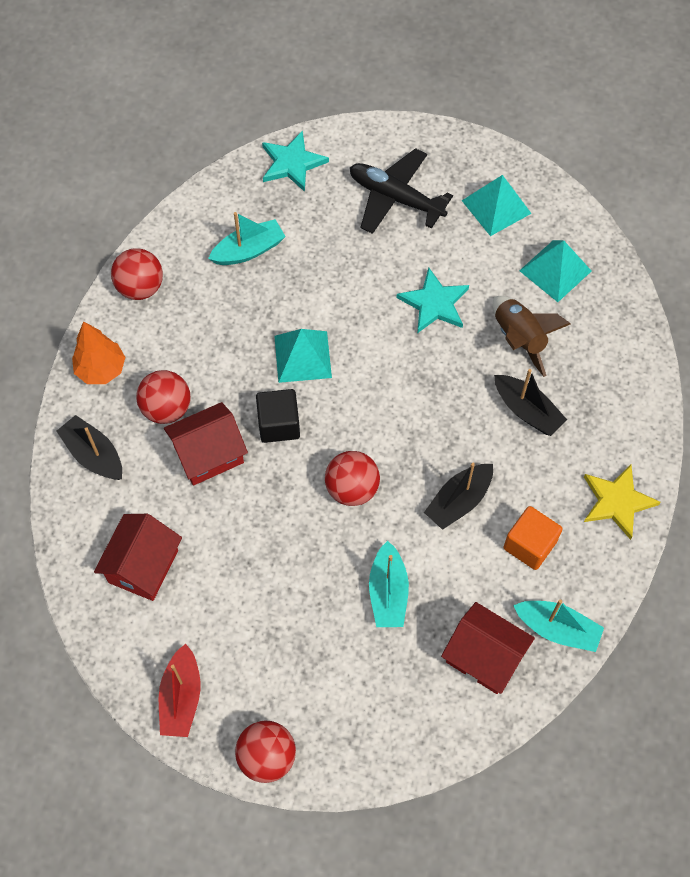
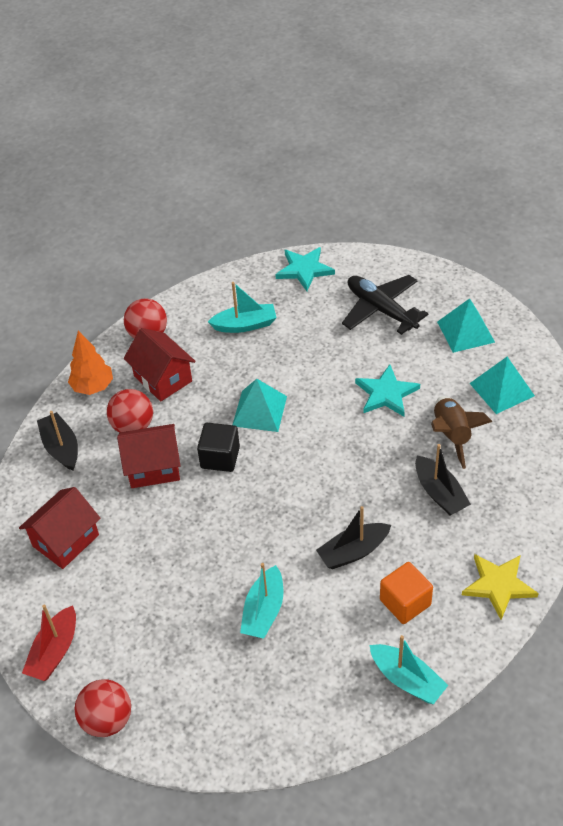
camera: 20 degrees right, 15 degrees down
red ball [325,451,380,506] -> none
red house [441,602,535,694] -> red house moved to [124,328,196,401]

